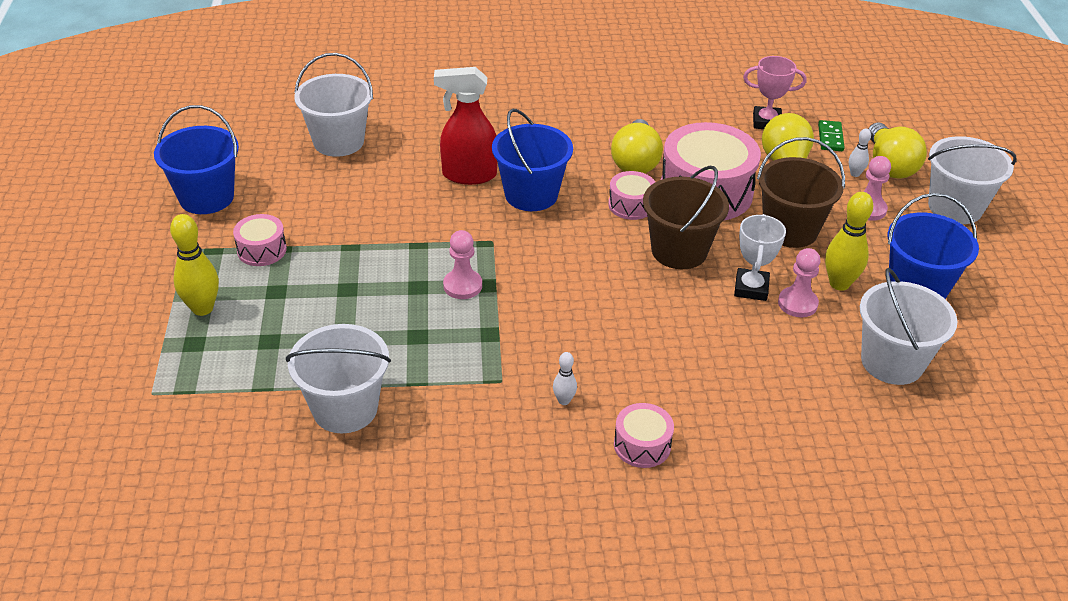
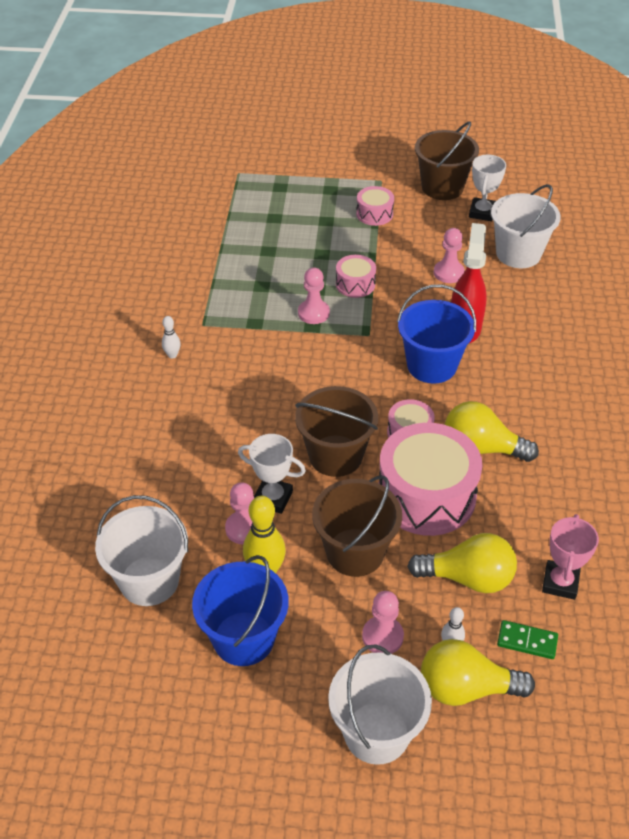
camera: 100 degrees right, 5 degrees up
blue bucket [154,105,239,214] -> brown bucket [415,122,479,200]
yellow bowling pin [170,214,219,316] -> none
white bucket [286,324,391,433] -> none
pink drum [614,403,674,468] -> pink drum moved to [336,255,376,298]
none -> pink pawn [434,228,465,283]
none -> white trophy [469,155,506,221]

